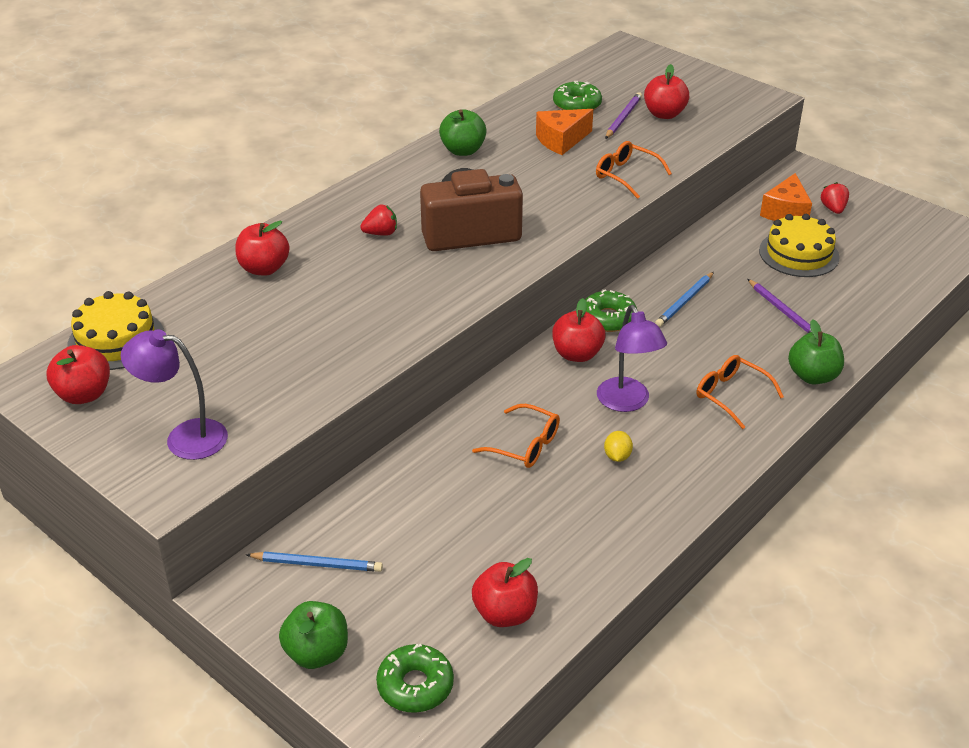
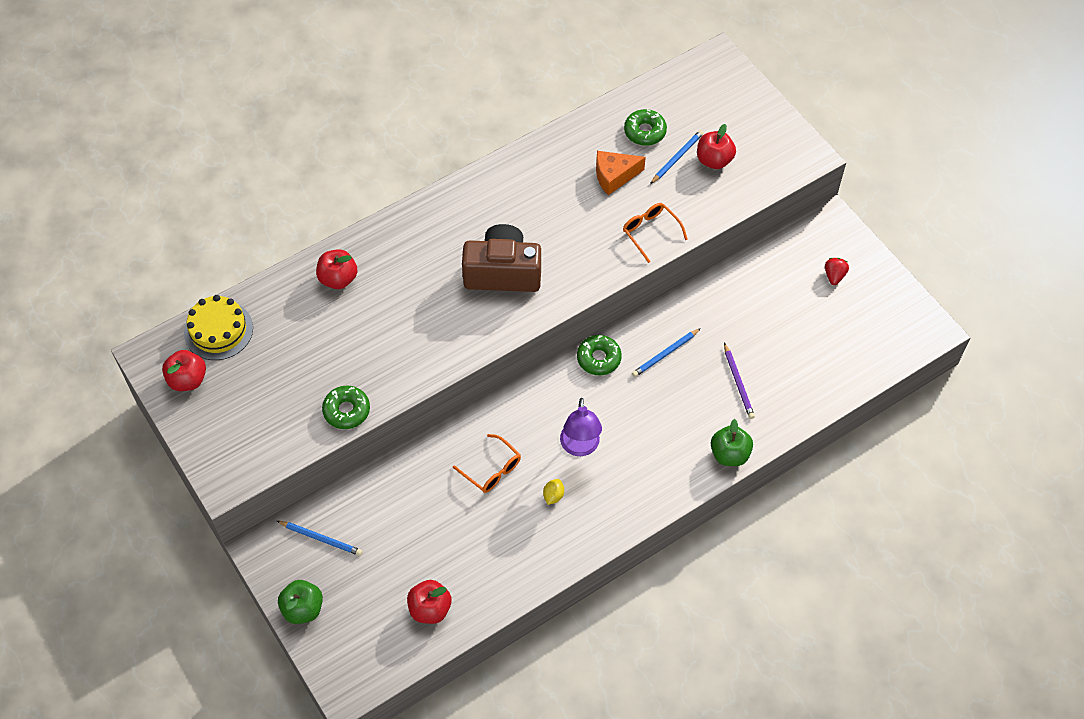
camera: 15 degrees right, 20 degrees up
purple lamp [121,329,228,460] -> none
red strawberry [360,205,397,236] -> none
green donut [376,644,454,713] -> green donut moved to [322,385,370,429]
green apple [439,109,487,156] -> none
red apple [552,298,605,362] -> none
purple pencil [605,92,642,139] -> blue pencil [650,130,704,184]
orange glasses [697,355,784,429] -> none
yellow cake [759,214,840,277] -> none
orange cheese [760,173,812,221] -> none

